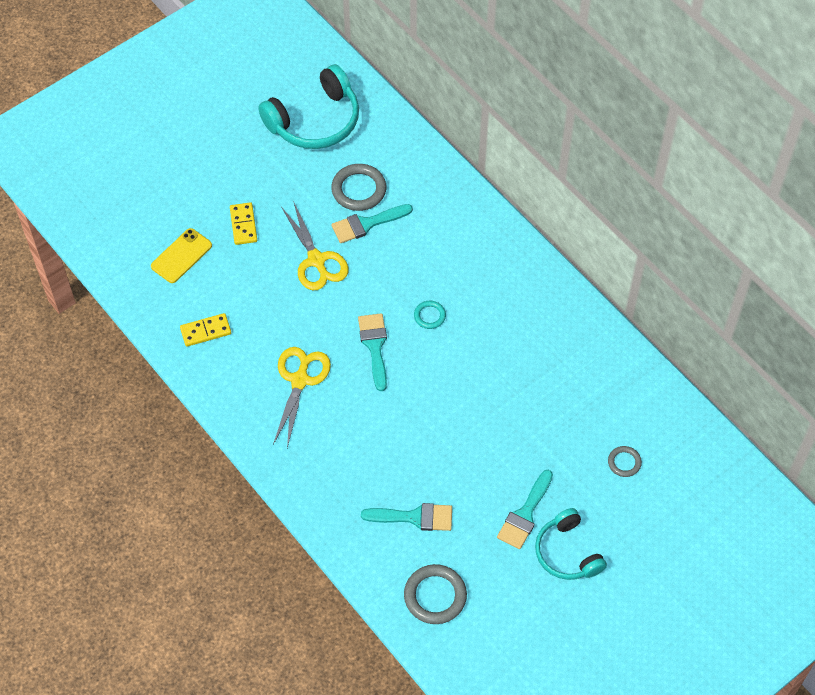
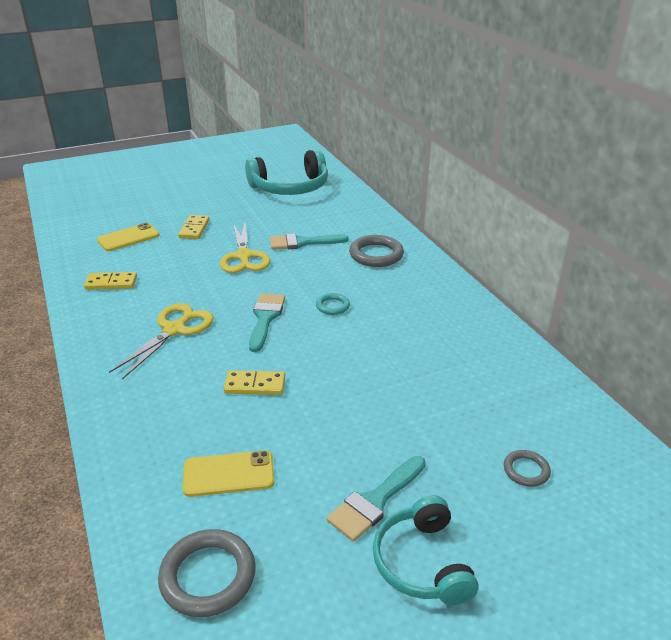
camera: 15 degrees right, 25 degrees down
grey ring [331,164,386,211] -> grey ring moved to [349,235,404,267]
turquoise brush [361,503,452,531] -> yellow phone [183,450,274,497]
none -> yellow domino [224,370,285,395]

